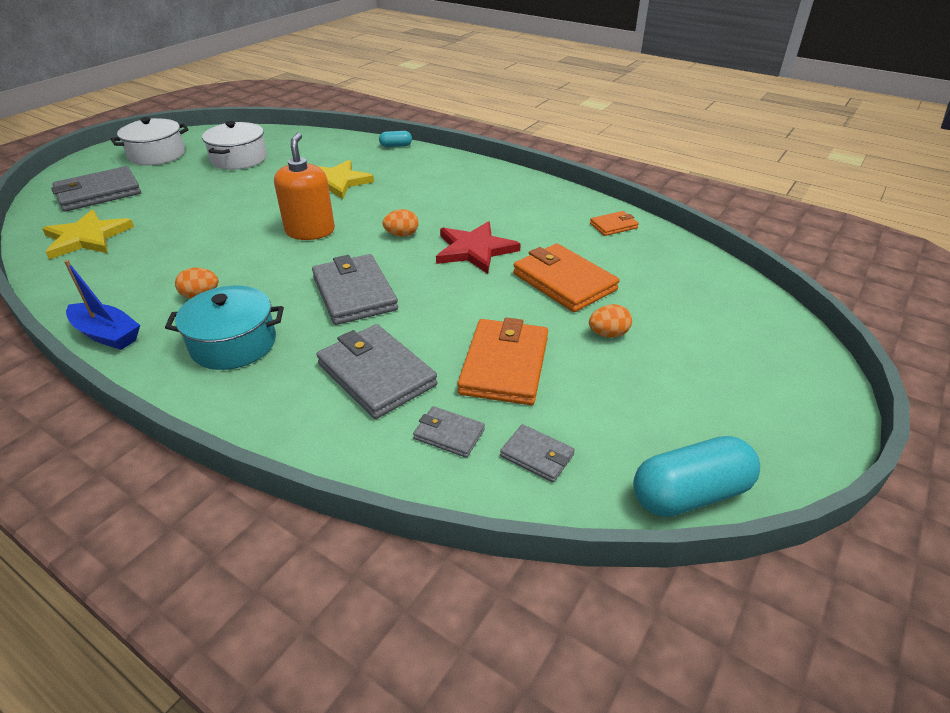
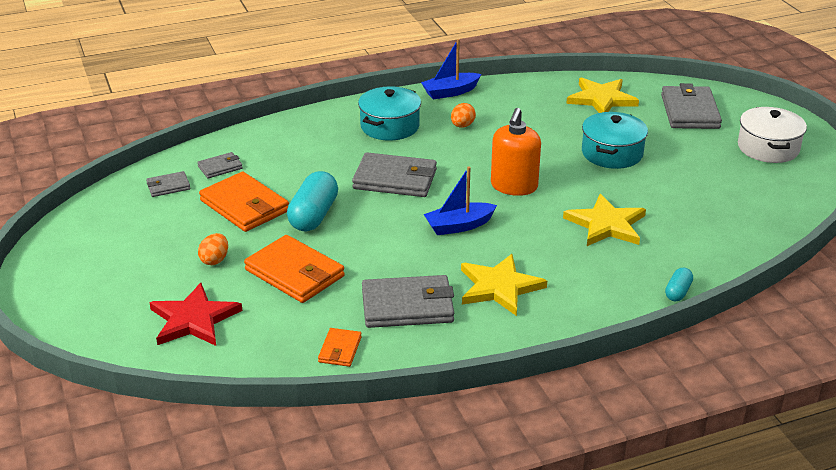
camera: 125 degrees right, 5 degrees down
white pot [202,121,267,170] -> none
orange soap dispenser [274,133,335,240] -> orange soap dispenser turned 75 degrees clockwise [491,108,541,196]
grey wallet [316,324,437,419] -> grey wallet moved to [362,275,454,328]
orange egg [382,209,418,237] -> blue boat [424,167,497,235]
red star [436,221,521,274] -> red star moved to [149,283,242,346]
orange wallet [513,244,619,312] -> orange wallet turned 45 degrees clockwise [244,235,345,303]
turquoise capsule [633,436,760,517] -> turquoise capsule moved to [287,171,338,231]
none -> yellow star [461,254,547,316]
none -> turquoise pot [582,112,648,169]

